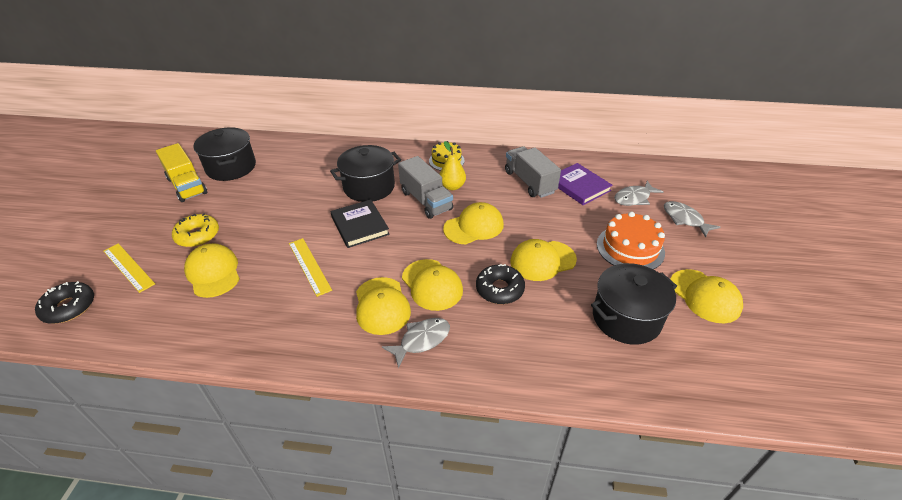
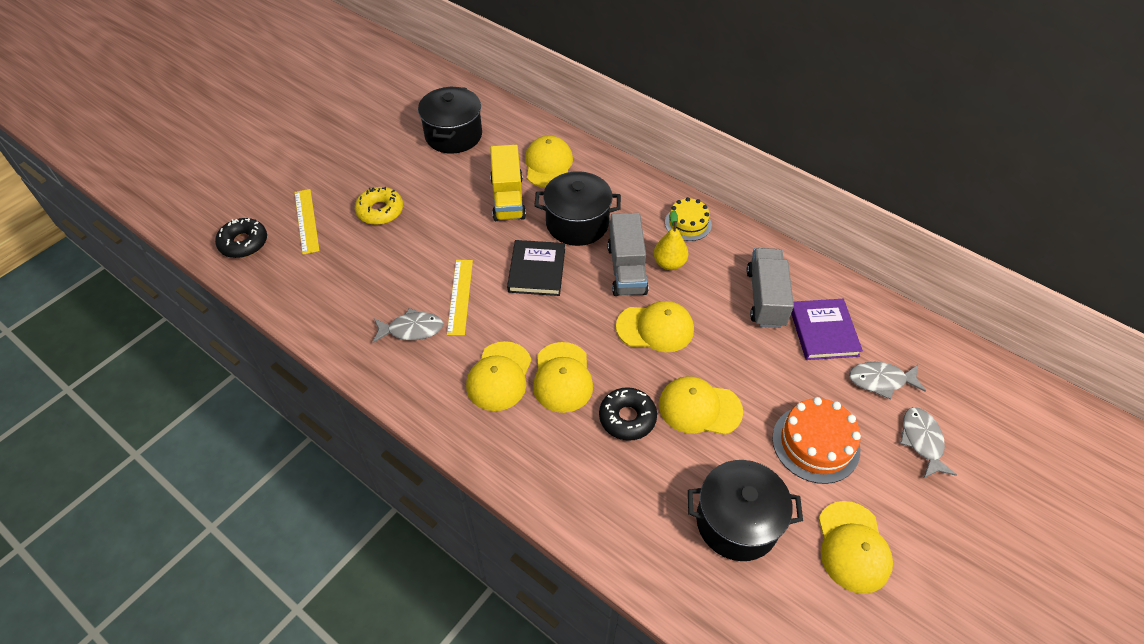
camera: 30 degrees right, 10 degrees up
yellow truck [156,143,207,202] -> yellow truck moved to [490,144,526,221]
yellow cap [184,243,240,298] -> yellow cap moved to [525,136,573,188]
grey fish [382,318,450,368] -> grey fish moved to [373,308,444,343]

